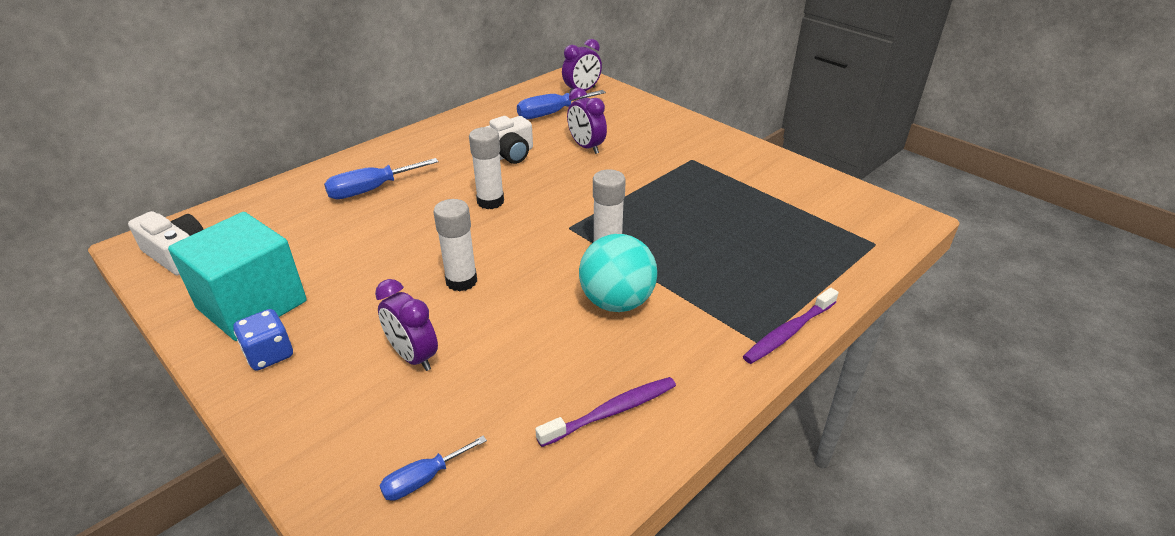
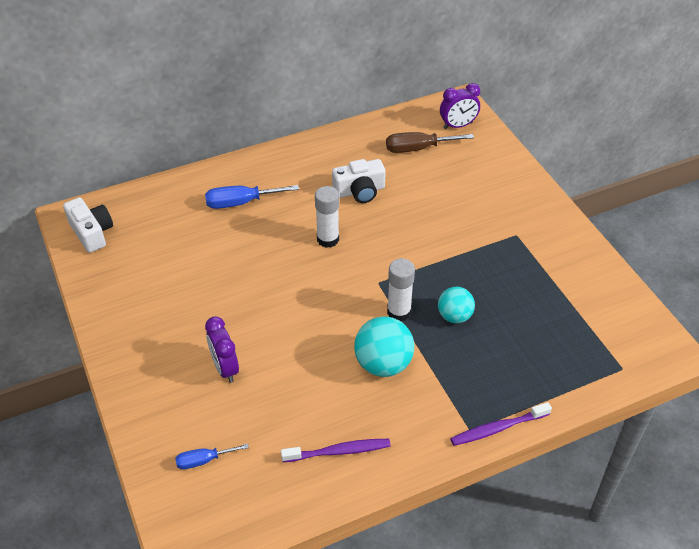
camera: 20 degrees right, 10 degrees up
turquoise cube [168,212,307,341] -> none
blue dice [233,309,293,371] -> none
white glue stick [434,199,477,292] -> none
blue screwdriver [517,90,606,119] -> brown screwdriver [386,132,474,153]
purple clock [567,88,607,154] -> none
none -> turquoise ball [438,287,475,323]

